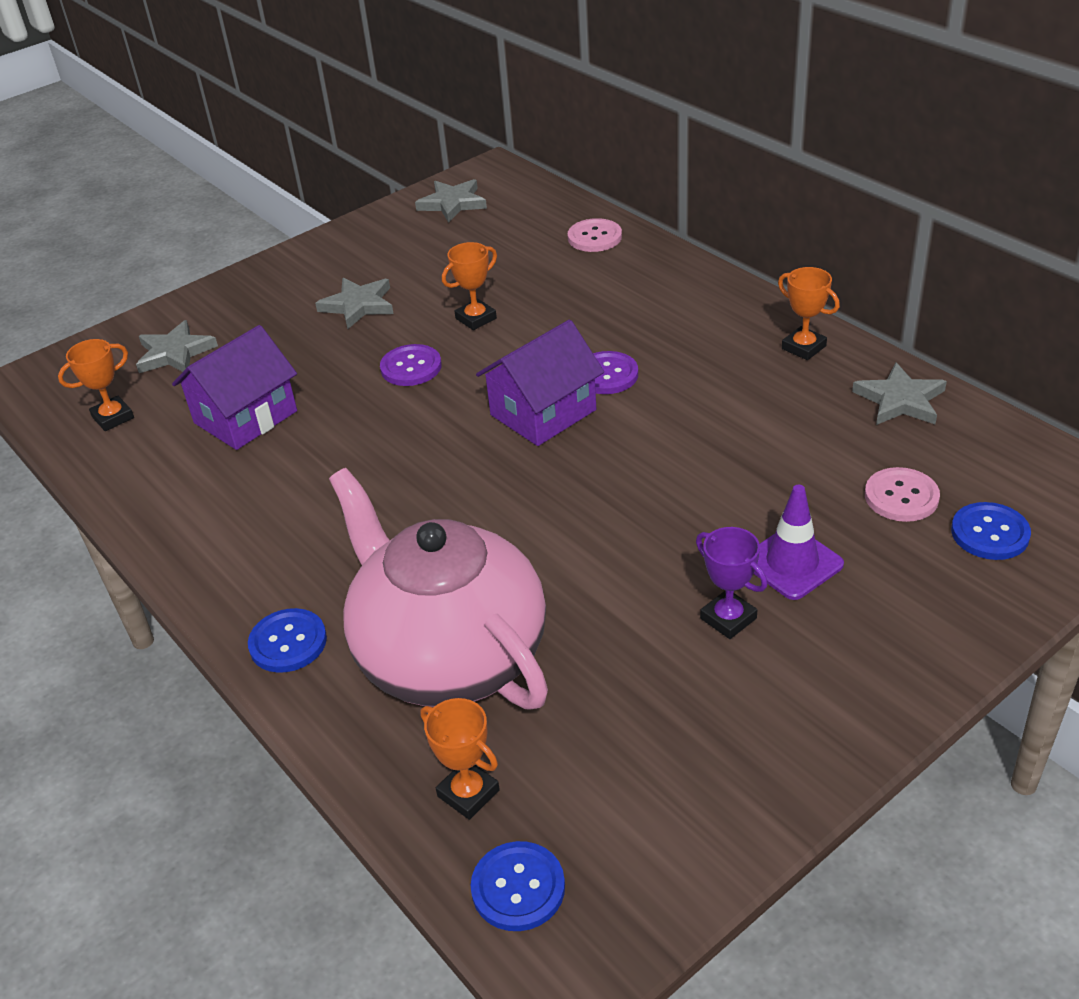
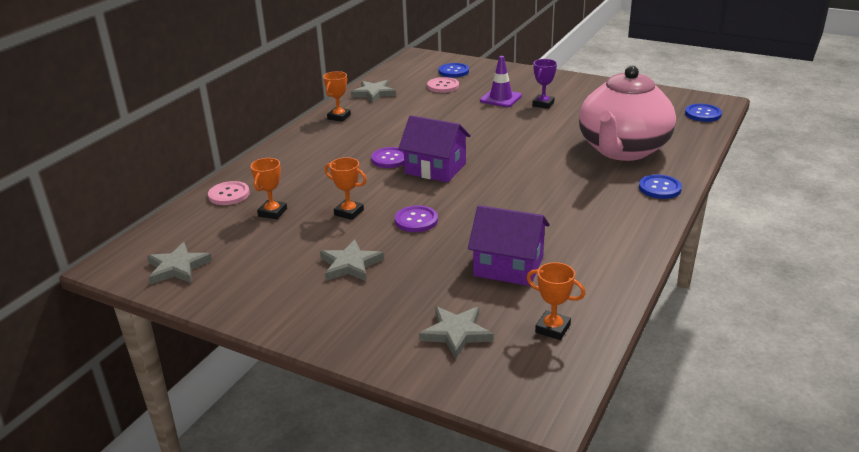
camera: 115 degrees left, 10 degrees down
orange trophy [420,698,500,820] -> orange trophy moved to [251,158,287,219]

